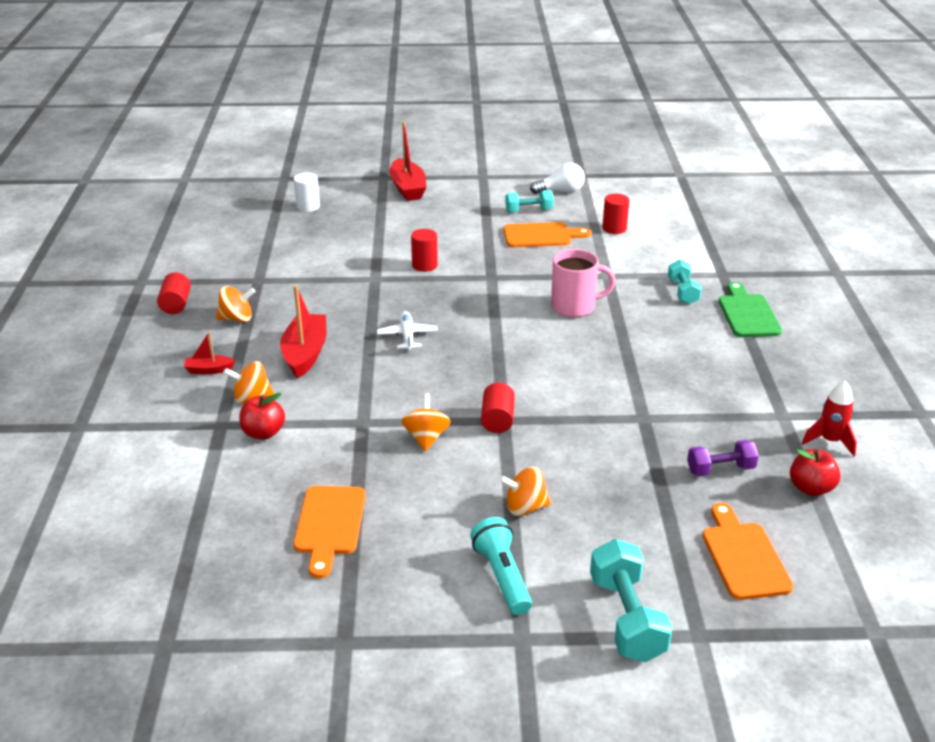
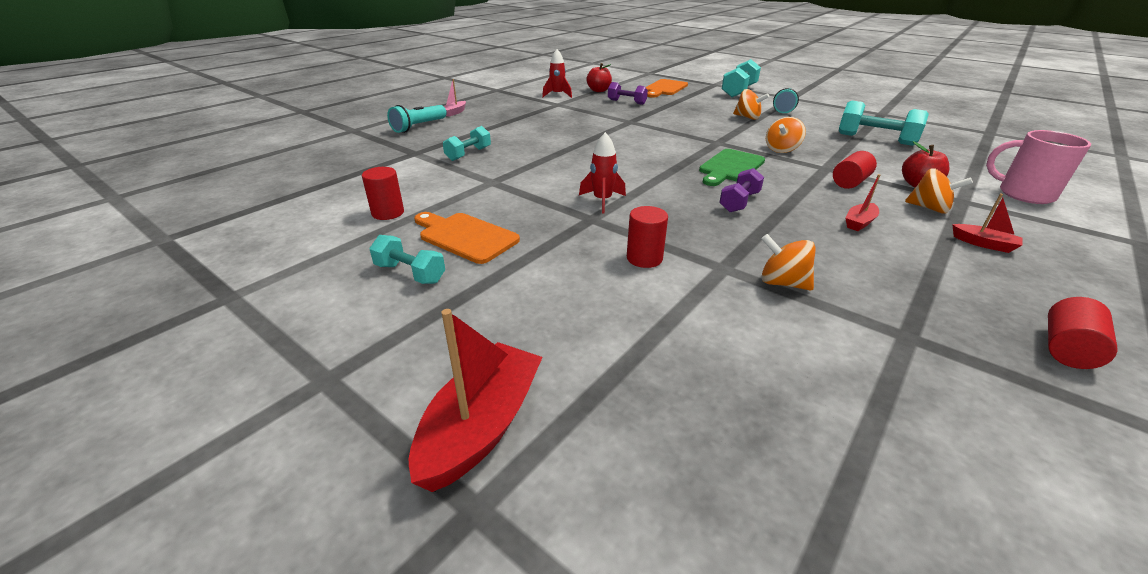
camera: 140 degrees left, 0 degrees up
orange spinning top [216,286,255,322] -> orange spinning top moved to [761,234,816,291]
red boat [280,285,327,379] -> red boat [845,174,880,231], size x0.52
white cylinder [294,173,320,212] -> none
orange cutting board [294,486,366,578] -> turquoise dumbbell [839,100,929,146]
white plane [377,311,438,350] -> purple dumbbell [719,168,764,212]
red cylinder [481,383,515,433] -> red cylinder moved to [833,151,877,189]
white light bulb [530,163,585,194] -> none
pink mug [551,249,616,317] -> pink mug moved to [986,130,1091,204]
green cutting board [719,282,782,337] -> green cutting board moved to [699,149,765,186]
none -> turquoise flashlight [387,105,447,133]
none -> pink boat [444,79,466,117]
none -> red rocket [579,132,626,214]

